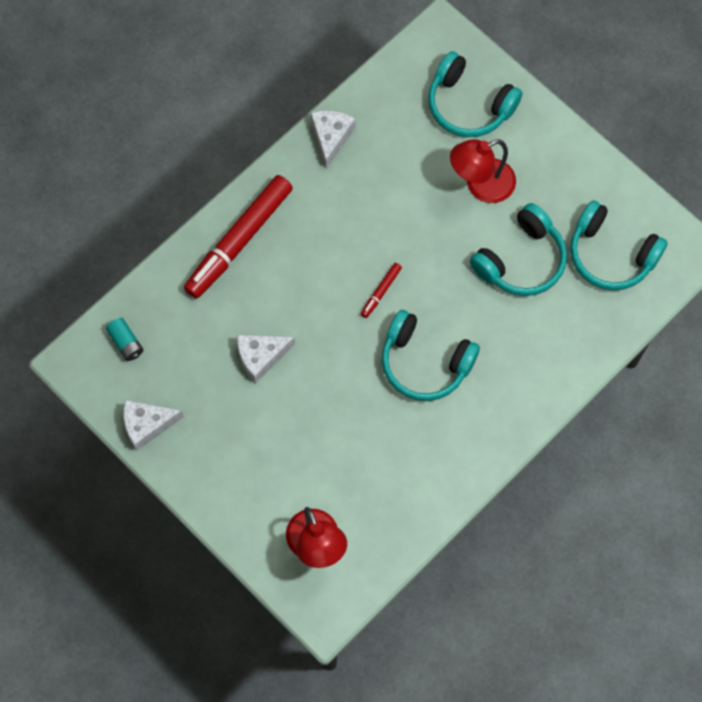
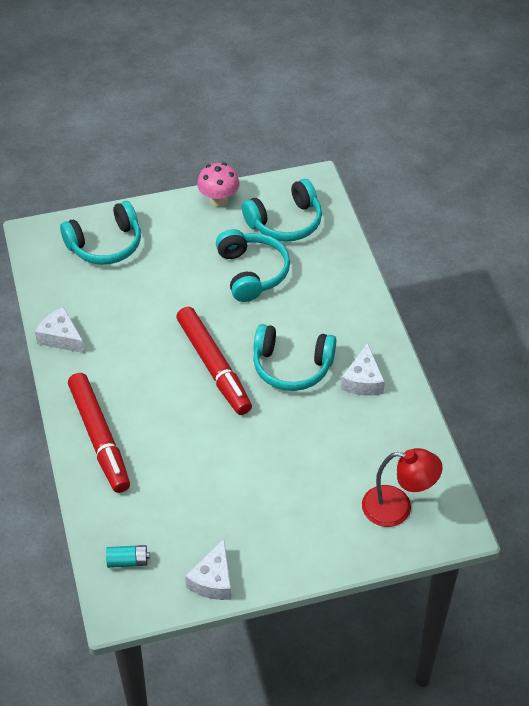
camera: 60 degrees left, 20 degrees down
white cheese [237,335,295,383] -> white cheese moved to [341,343,385,396]
red marker [361,263,402,318] -> red marker [176,307,252,415], size x2.36
turquoise headphones [382,310,480,401] -> turquoise headphones turned 45 degrees clockwise [253,324,336,391]
red lamp [450,139,516,203] -> none
none -> pink mushroom [197,162,240,207]

